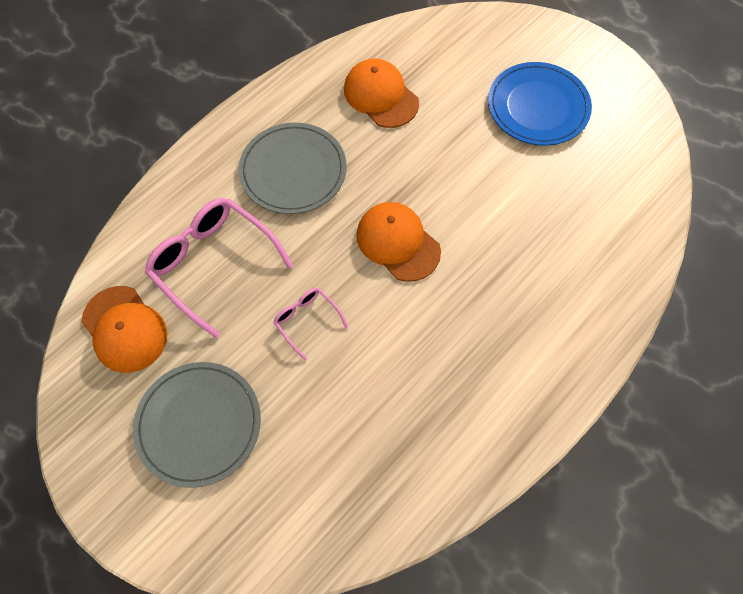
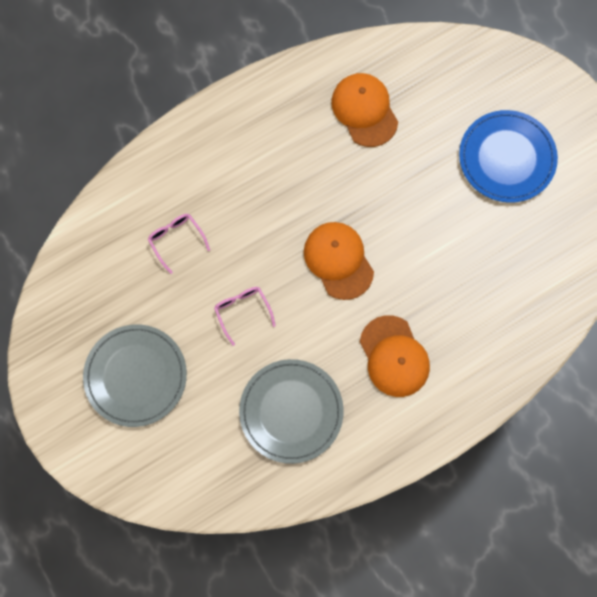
camera: 15 degrees right, 10 degrees up
orange cap [82,286,168,373] -> orange cap moved to [360,315,430,397]
pink glasses [145,198,293,338] -> pink glasses [148,214,210,274], size x0.50
grey plate [239,122,347,214] -> grey plate moved to [239,359,344,464]

